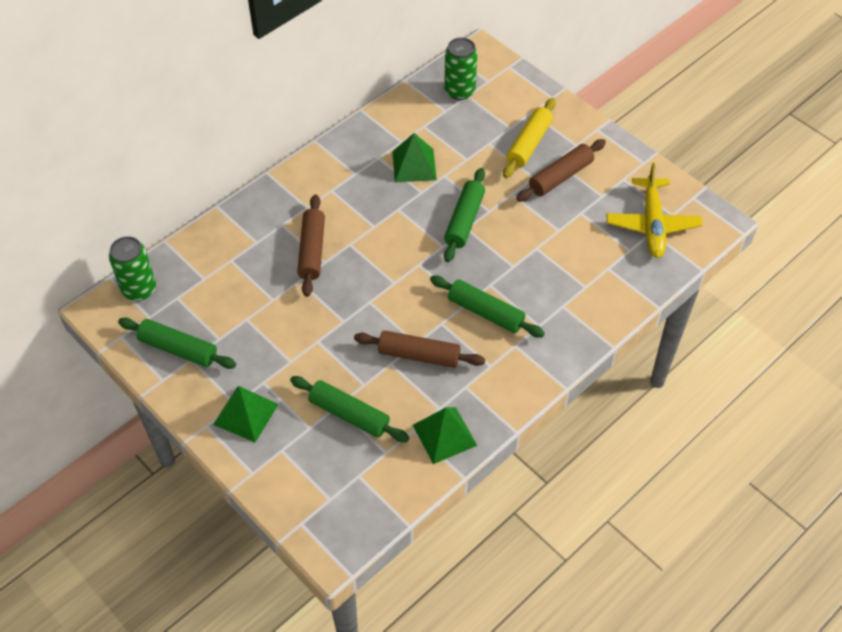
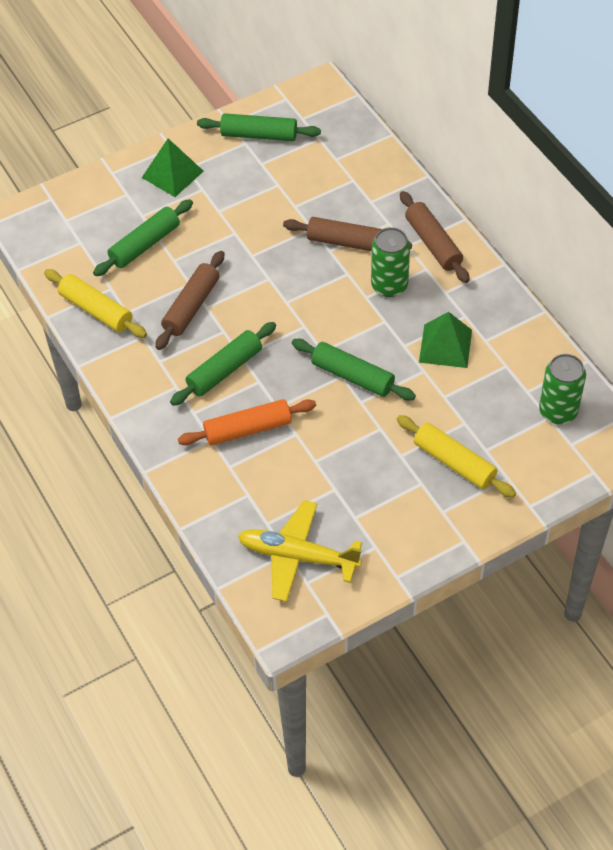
camera: 105 degrees right, 0 degrees up
green can [109,236,156,301] -> green can moved to [371,227,410,297]
green rolling pin [118,318,236,369] -> green rolling pin turned 60 degrees clockwise [197,113,321,141]
green pyramid [413,407,477,464] -> yellow rolling pin [44,269,147,338]
brown rolling pin [516,139,606,202] -> brown rolling pin moved to [400,191,470,283]
none -> orange rolling pin [178,399,316,446]

